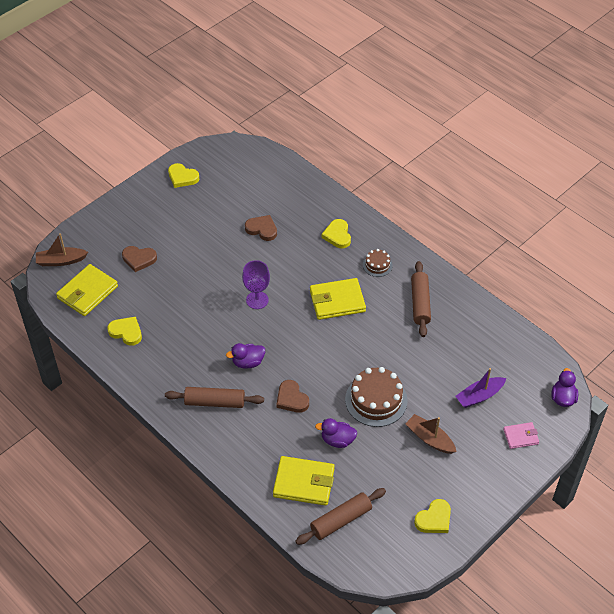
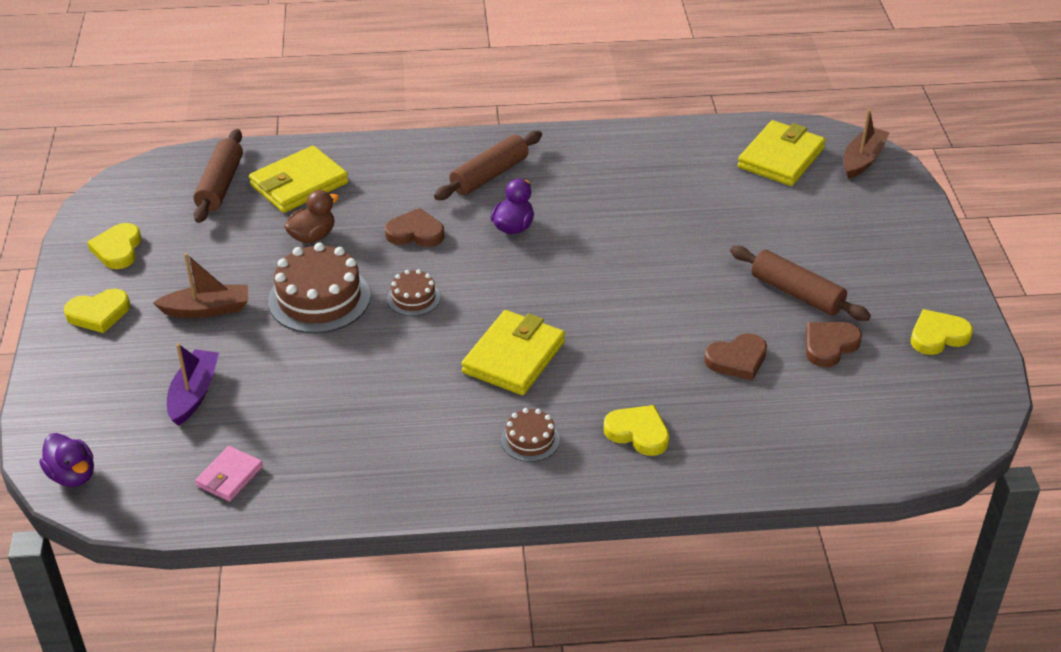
camera: 130 degrees right, 10 degrees down
yellow wallet [56,264,118,316] -> yellow wallet turned 45 degrees clockwise [738,120,826,186]
yellow heart [107,317,142,346] -> yellow heart moved to [64,289,130,333]
brown heart [122,246,157,272] -> brown heart moved to [806,322,862,367]
purple goblet [242,260,270,309] -> none
purple duck [315,418,357,448] -> brown duck [284,190,339,243]
brown rolling pin [411,261,431,337] -> brown rolling pin moved to [730,246,871,321]
pink wallet [503,422,539,449] -> pink wallet moved to [195,446,263,502]
none -> brown cake [387,269,440,316]

